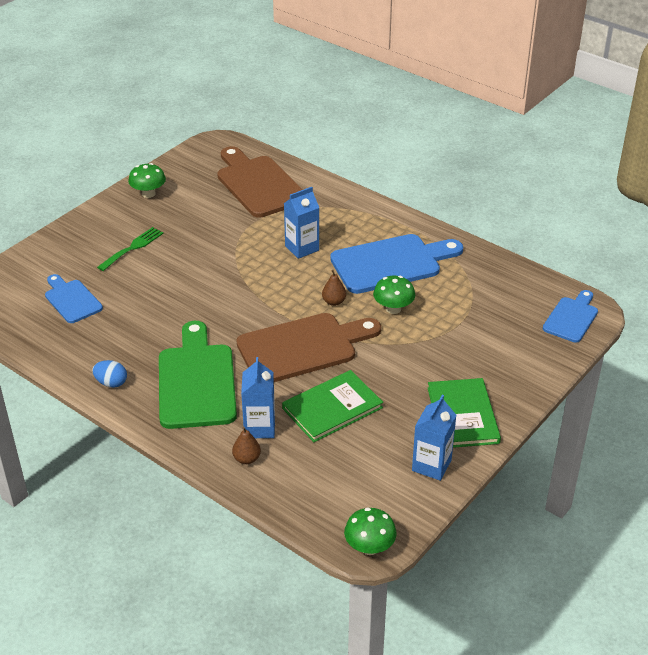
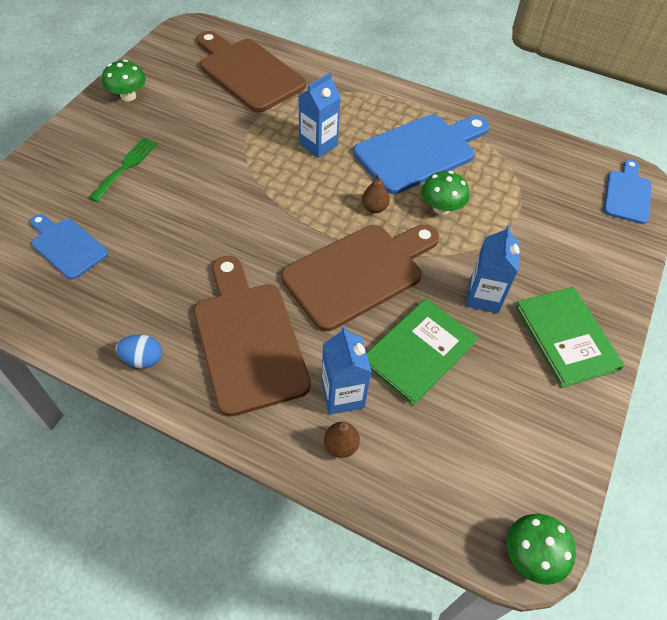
camera: 15 degrees left, 15 degrees up
green cutting board [159,321,237,429] -> brown cutting board [194,256,311,417]
blue carton [412,395,456,481] -> blue carton moved to [466,225,521,313]

